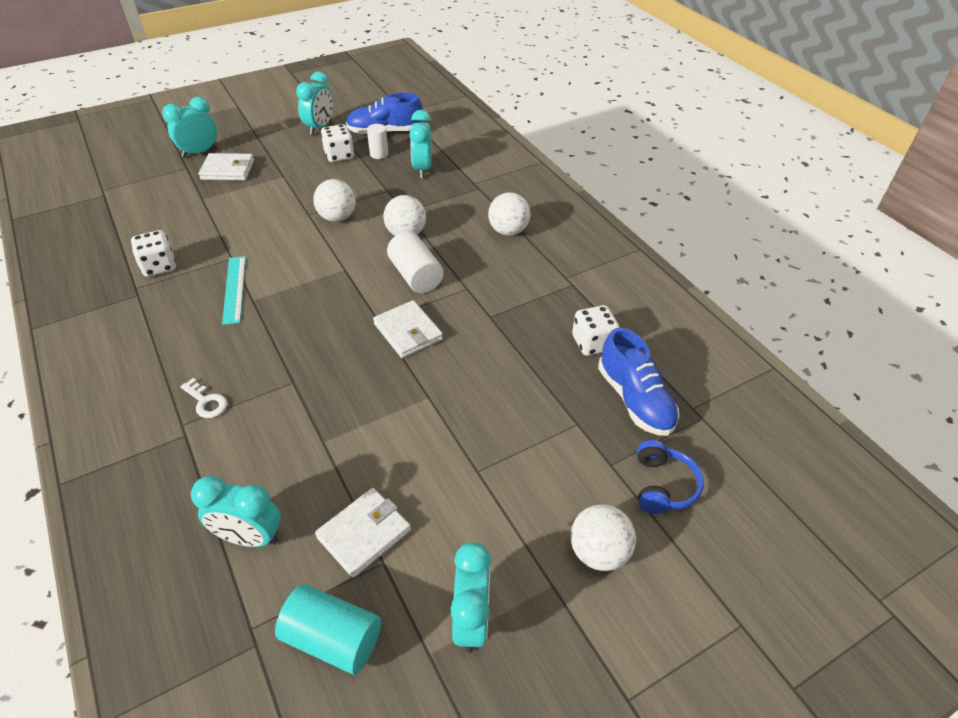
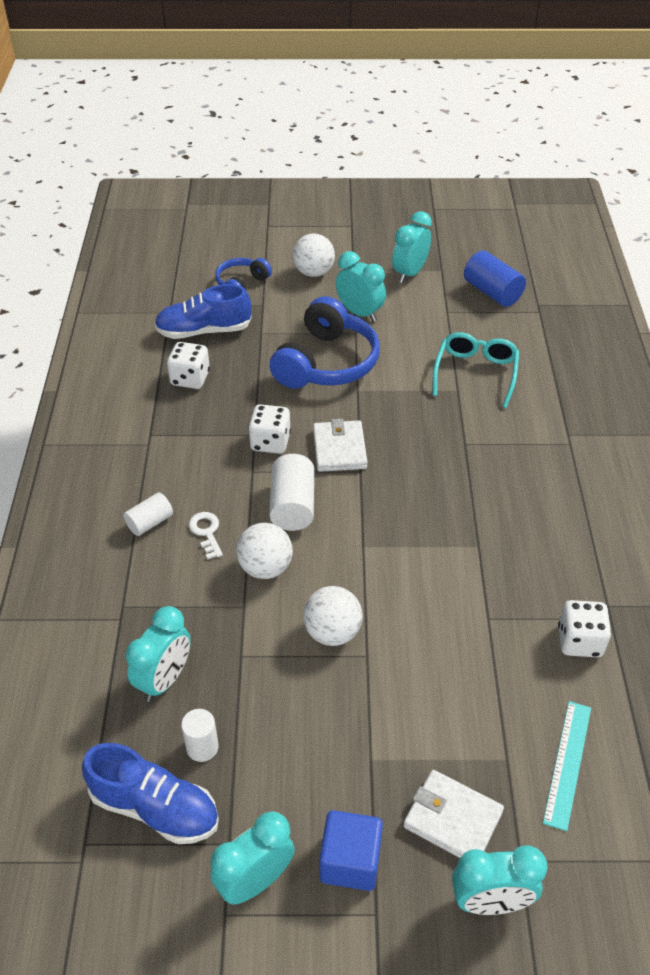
camera: 150 degrees left, 0 degrees up
white key [180,378,227,418] -> white key moved to [189,512,223,559]
turquoise clock [191,476,281,547] -> turquoise clock moved to [336,251,386,322]
turquoise ruler [222,256,246,325] -> turquoise ruler moved to [543,701,591,831]
turquoise cylinder [275,584,381,675] -> blue cylinder [464,250,526,307]
white wallet [315,488,411,578] -> none
white dice [321,124,354,162] -> white dice moved to [248,404,291,454]
white ball [488,192,531,236] -> white cylinder [123,492,173,536]
blue shoe [598,328,679,436] -> blue shoe turned 105 degrees counterclockwise [154,284,252,339]
none -> blue headphones [269,296,380,389]
none -> blue cube [319,810,383,891]
none -> turquoise glasses [433,332,519,408]

